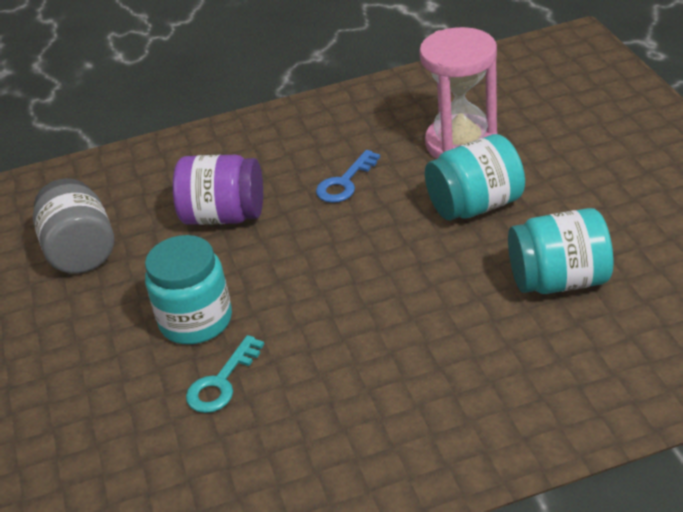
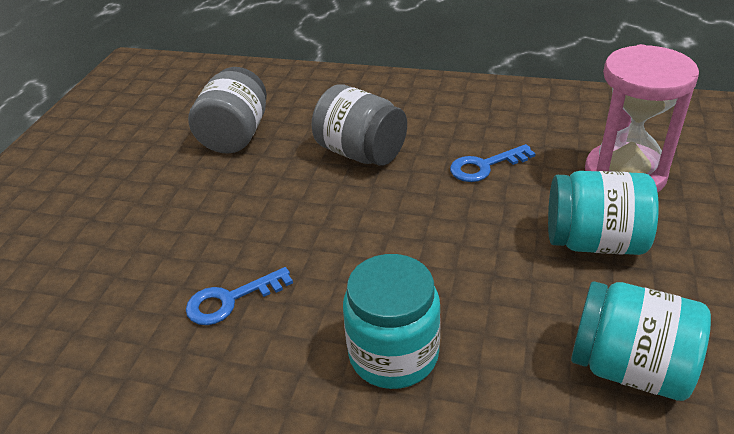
camera: 30 degrees right, 0 degrees up
turquoise jar [145,235,232,344] -> turquoise jar moved to [343,254,441,389]
purple jar [173,155,263,225] -> grey jar [312,84,407,166]
turquoise key [186,335,264,413] -> blue key [186,267,293,325]

